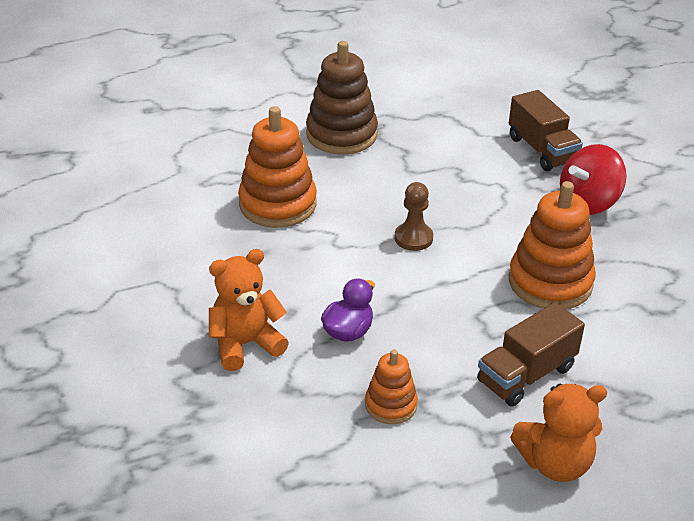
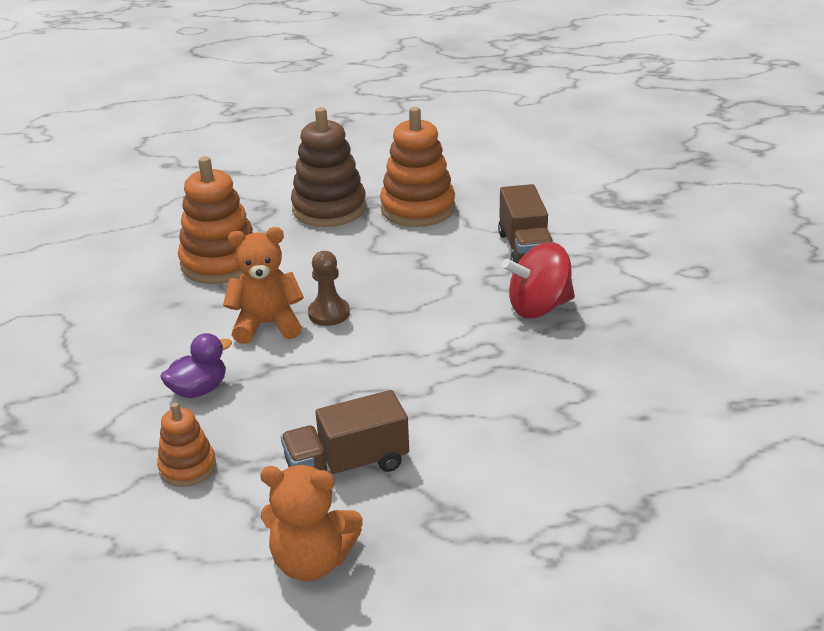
camera: 20 degrees right, 5 degrees down
orange teddy bear [209,249,289,371] -> orange teddy bear moved to [223,227,304,344]
orange stacking toy [509,181,596,309] -> orange stacking toy moved to [380,107,455,227]

